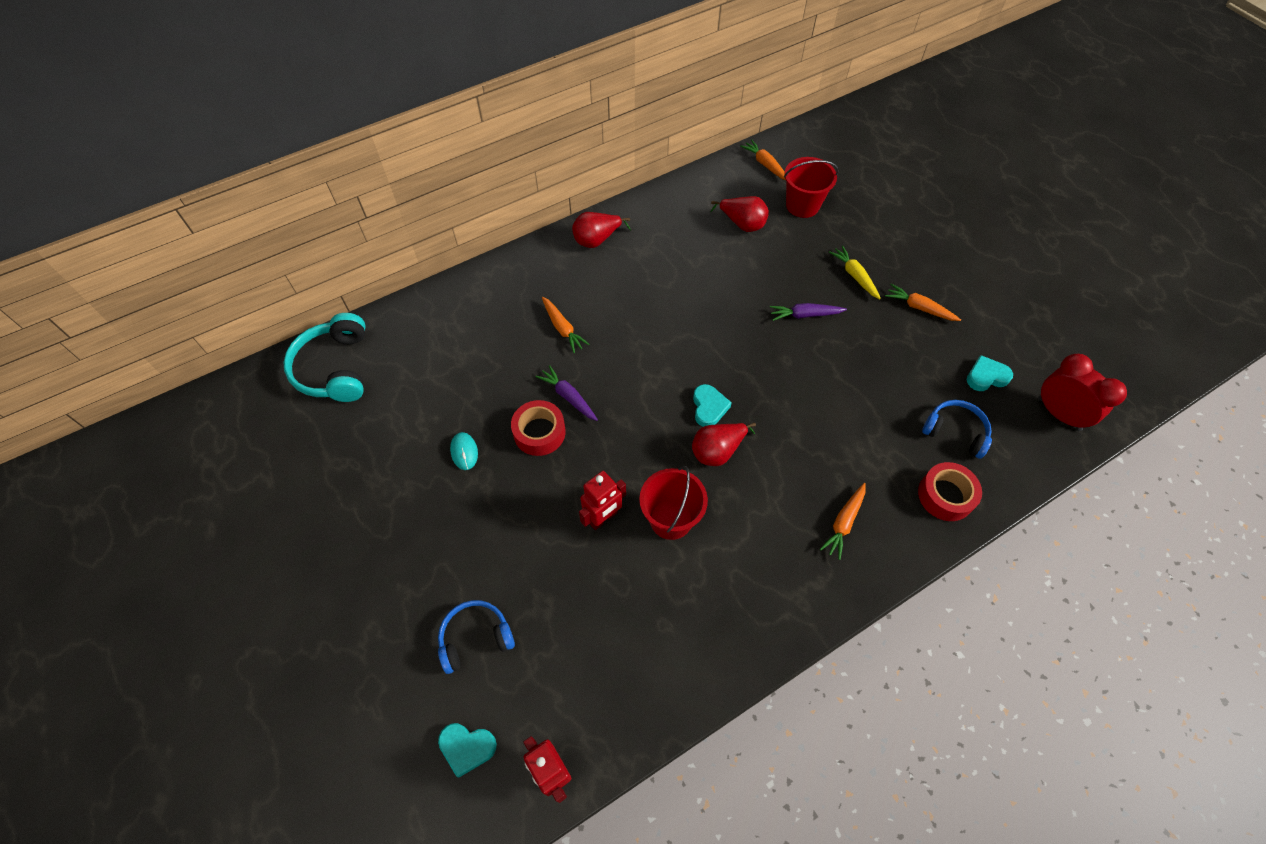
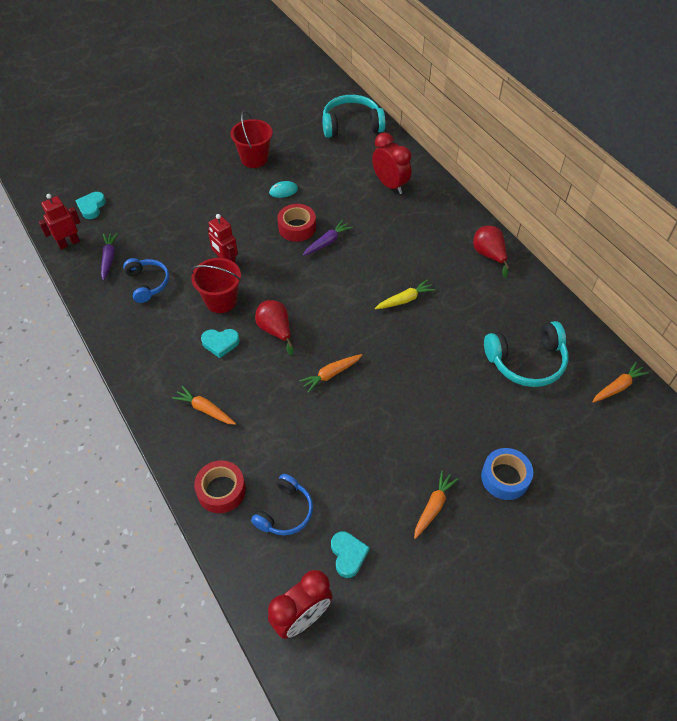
camera: 90 degrees right, 5 degrees down
blue headphones [438,600,515,674] -> blue headphones moved to [123,258,169,303]
orange carrot [542,297,590,353] -> orange carrot moved to [299,354,362,393]
turquoise heart [693,384,732,427] -> turquoise heart moved to [201,329,240,358]
red pear [710,196,769,232] -> turquoise headphones [484,321,568,387]
purple carrot [770,303,847,321] -> purple carrot moved to [101,233,118,281]
red bucket [784,157,839,218] -> red bucket moved to [230,111,273,168]
yellow carrot [829,245,881,299] -> yellow carrot moved to [375,280,435,309]
none -> red clock [372,132,411,194]
none -> blue tape [481,448,533,500]

